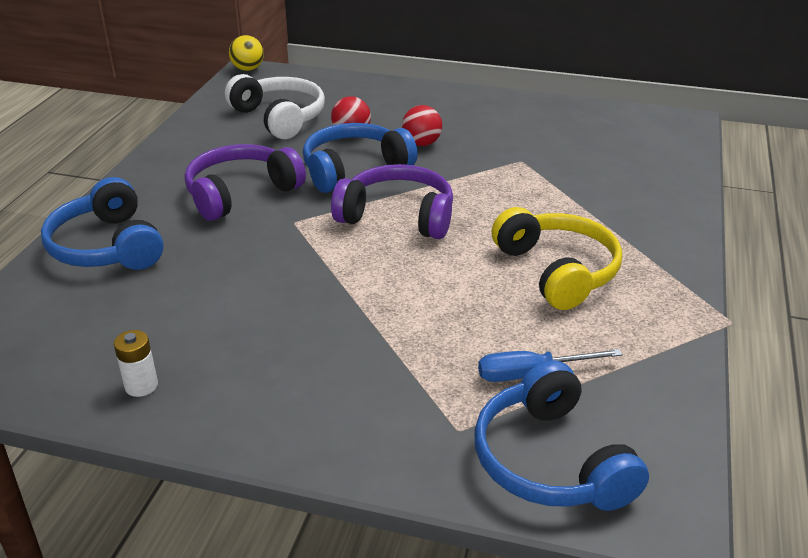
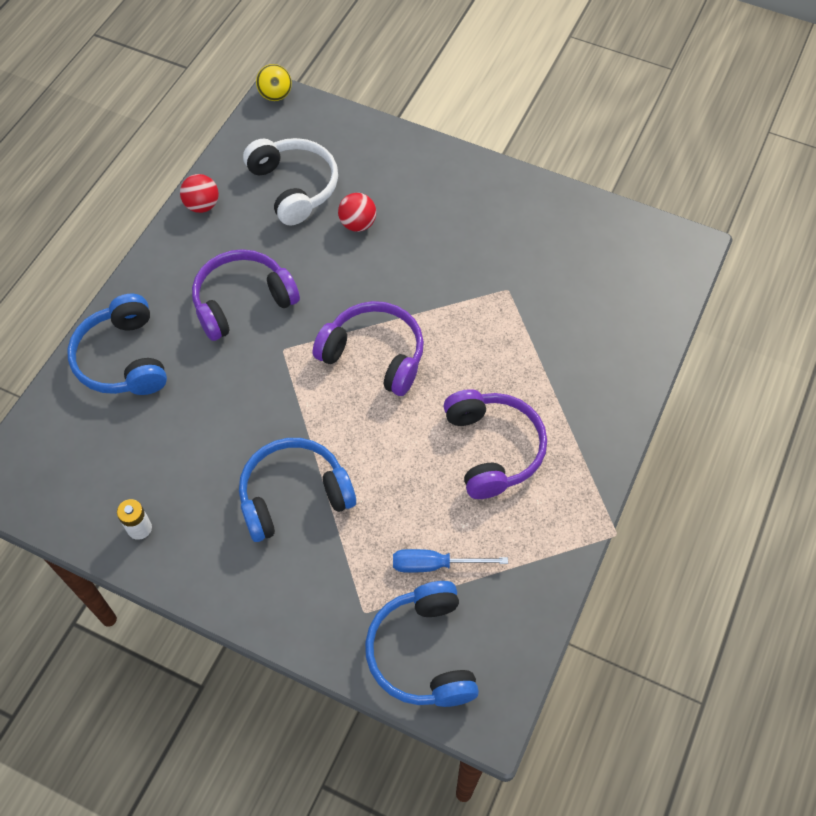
camera: 10 degrees right, 25 degrees up
blue headphones [303,123,418,193] -> blue headphones moved to [239,438,356,542]
red ball [402,105,442,146] -> red ball moved to [180,174,219,213]
yellow headphones [492,207,622,310] -> purple headphones [444,389,547,499]

